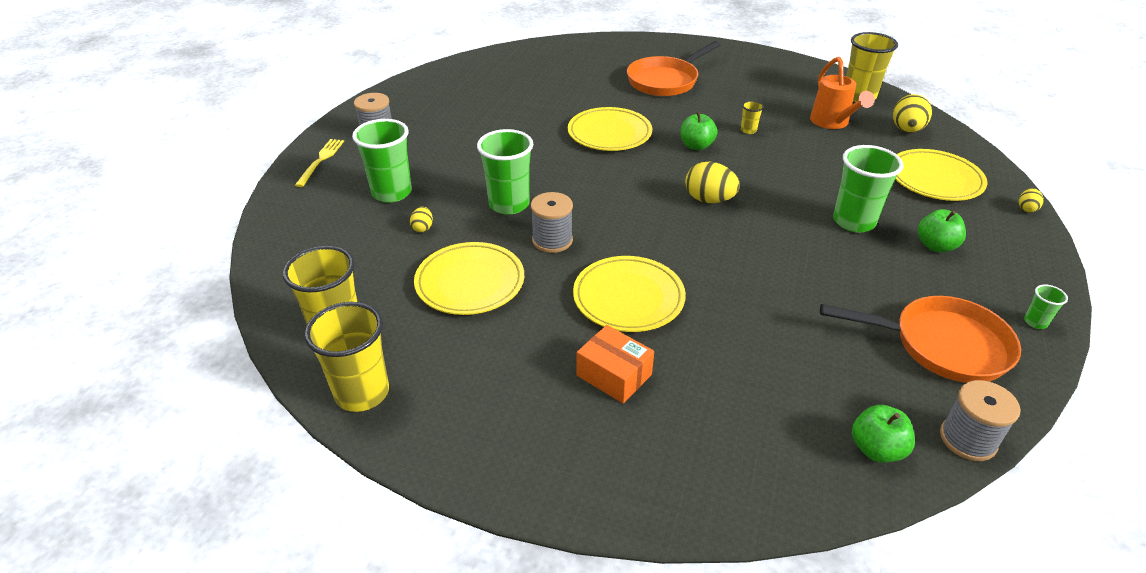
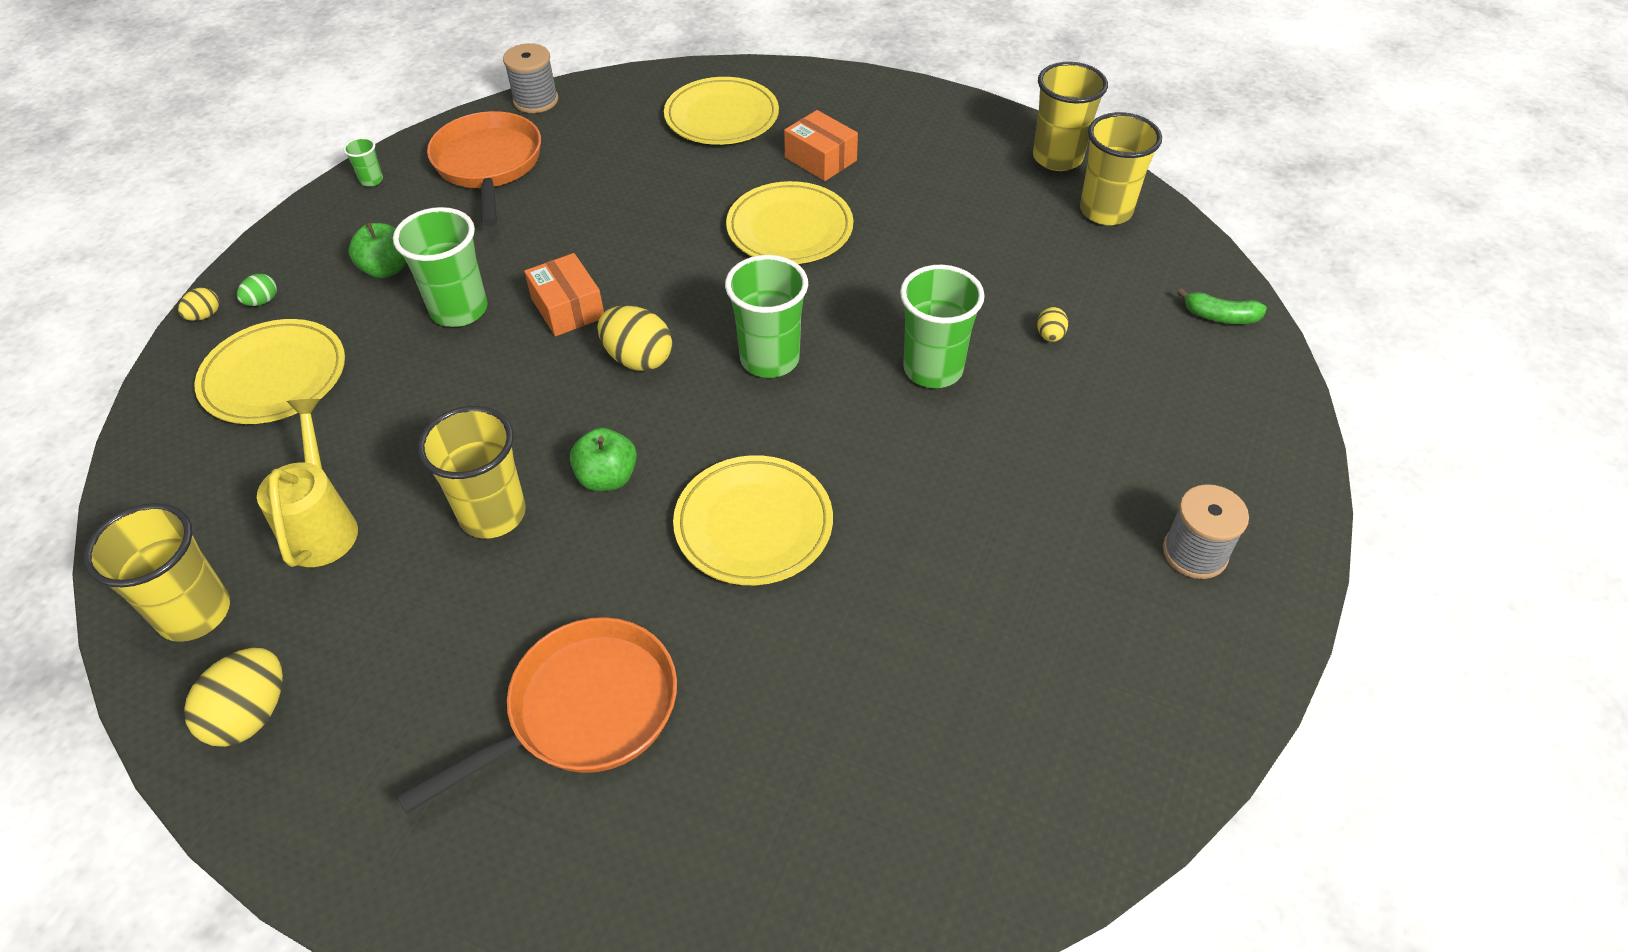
camera: 175 degrees left, 10 degrees up
yellow fork [295,139,344,187] -> none
green cup [352,119,412,203] -> green cup moved to [725,255,808,378]
yellow plate [414,242,524,315] -> yellow plate moved to [664,77,779,145]
grey spool [531,192,573,253] -> none
yellow cup [741,101,764,134] -> yellow cup [418,406,526,539], size x2.21
orange watering can [810,57,875,129] -> yellow watering can [257,399,358,567]
orange pan [820,296,1021,383] -> orange pan turned 60 degrees clockwise [427,111,541,226]
green apple [852,405,915,463] -> none
yellow egg [893,94,932,133] -> yellow egg moved to [184,648,283,747]
none -> green egg [237,274,277,306]
none -> orange box [524,253,604,336]
none -> green banana [1177,288,1267,324]

